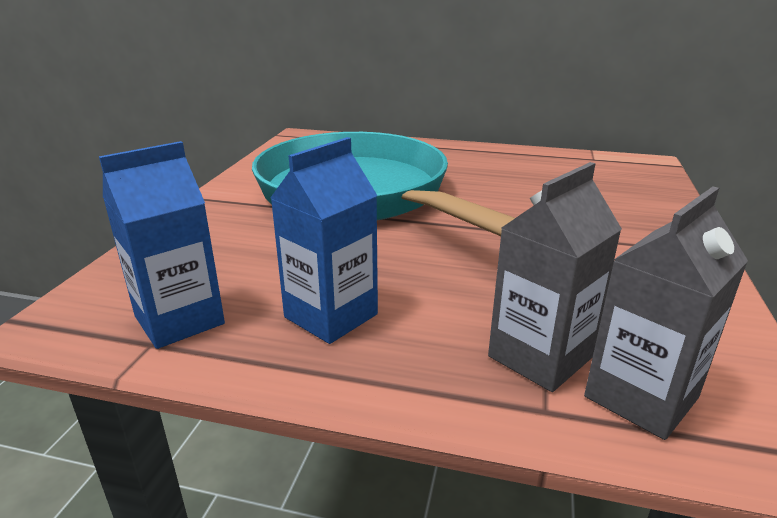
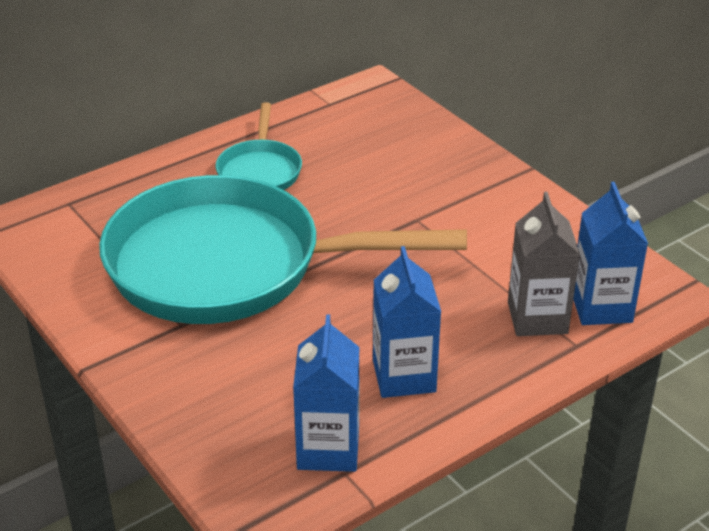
camera: 50 degrees left, 10 degrees up
grey carton [584,186,748,440] -> blue carton [573,182,648,325]
none -> turquoise pan [216,102,302,190]

